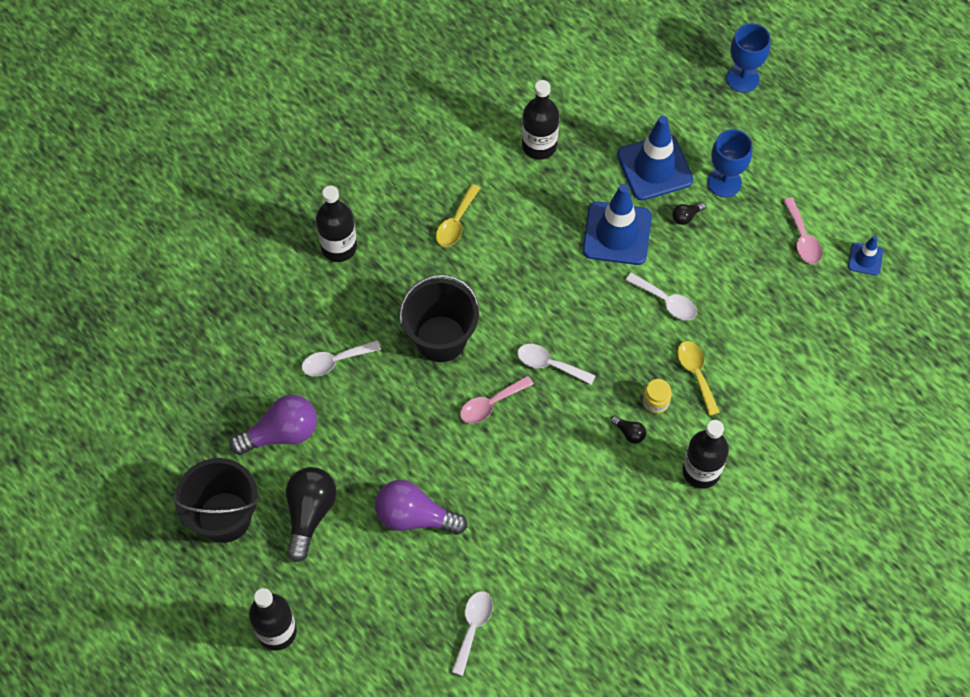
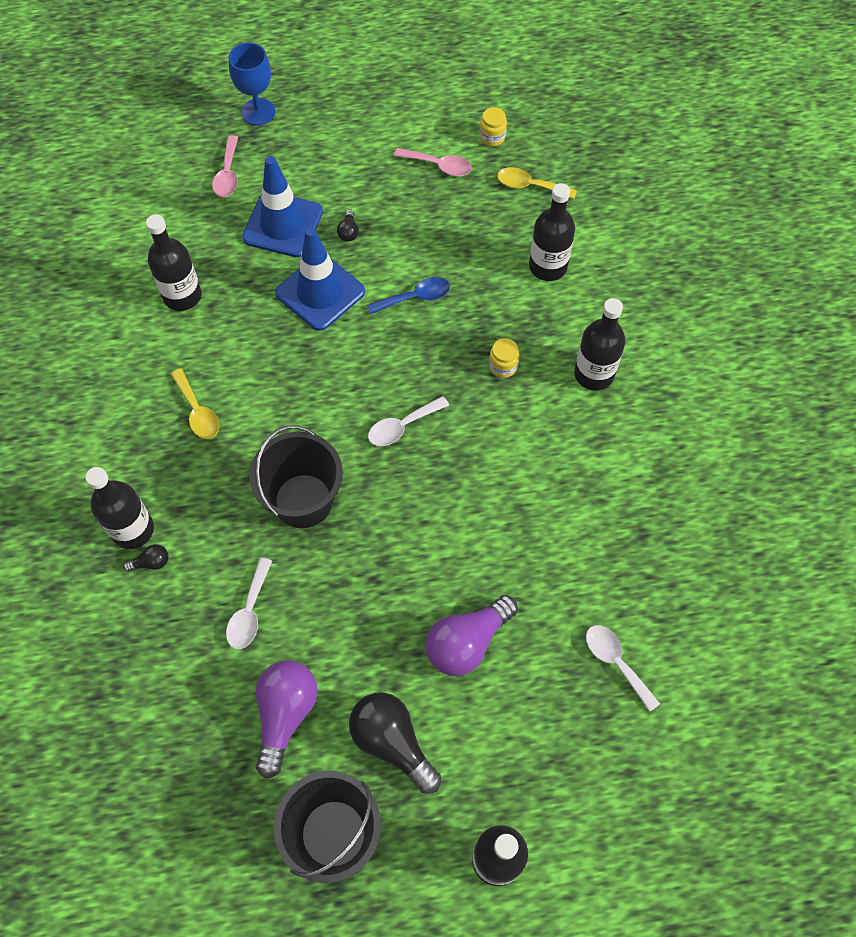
camera: 55 degrees left, 0 degrees up
pink spoon [460,375,533,424] -> pink spoon moved to [212,135,238,197]
black light bulb [611,415,646,444] -> black light bulb moved to [123,544,169,572]
white spoon [625,272,697,320] -> blue spoon [367,277,450,314]
yellow spoon [677,341,720,416] -> yellow spoon moved to [497,167,577,199]
blue goblet [708,129,752,197] -> none
blue traffic cone [848,236,883,276] -> yellow jar [480,107,507,146]
none -> black bottle [529,183,575,281]

